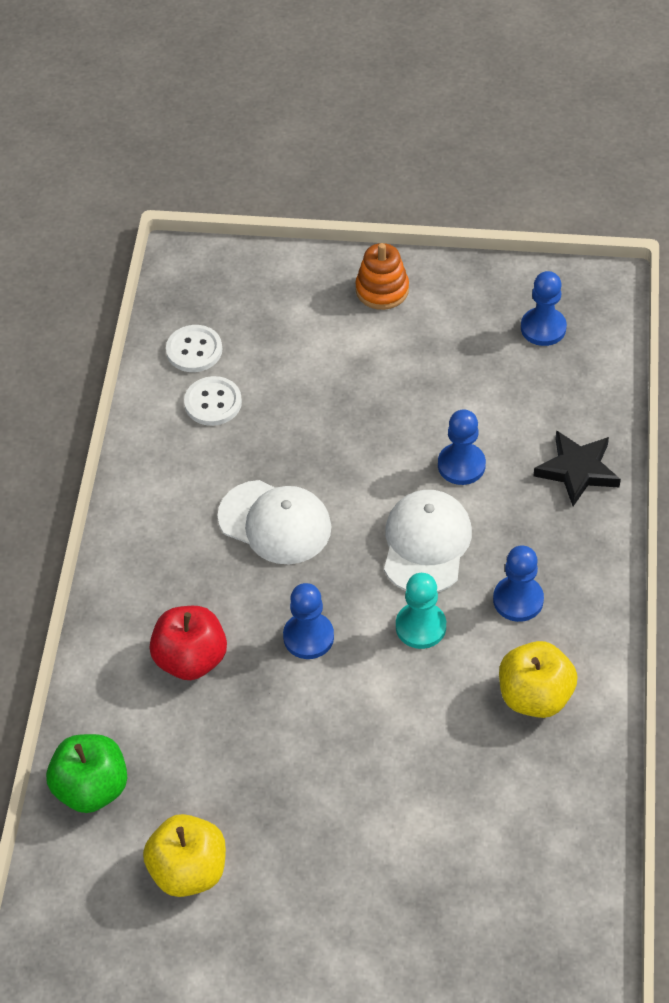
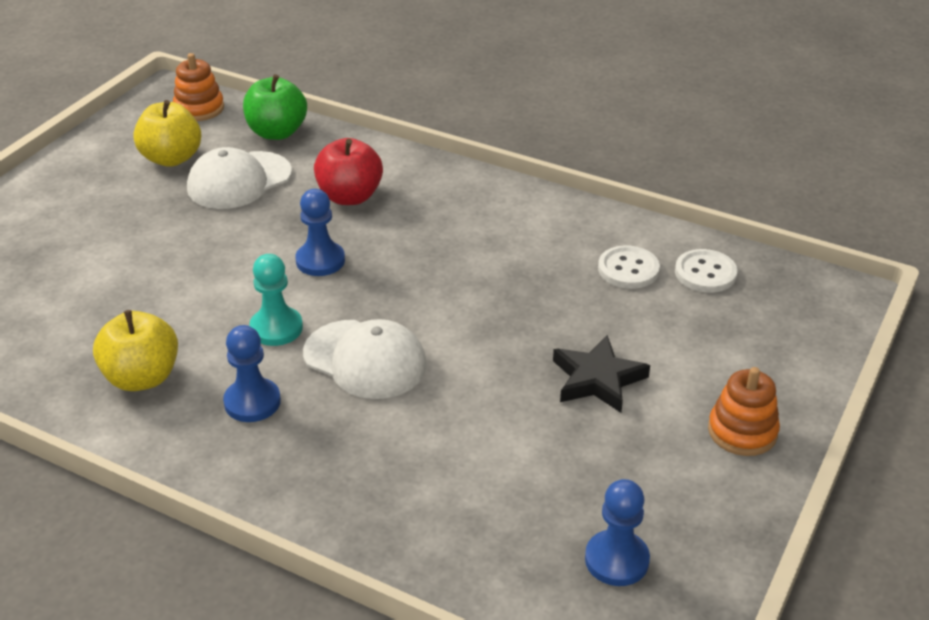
camera: 110 degrees right, 15 degrees down
white cap [218,480,331,564] -> white cap moved to [187,147,292,209]
blue pawn [438,410,486,485] -> none
black star [533,430,621,506] -> black star moved to [553,335,650,413]
none -> orange stacking toy [173,53,224,121]

